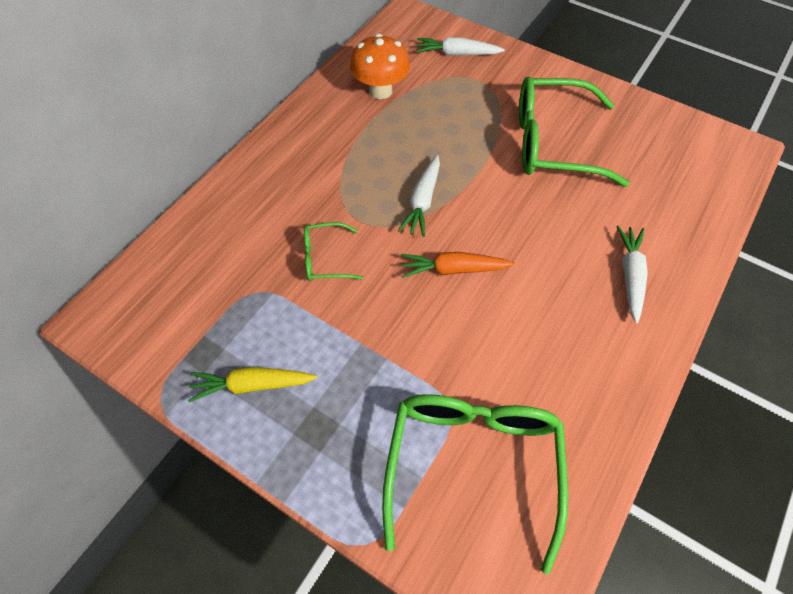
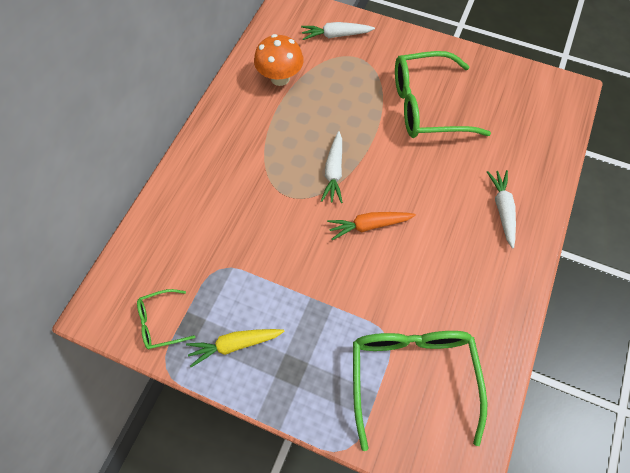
camera: 10 degrees left, 5 degrees up
green glasses [304,222,363,281] -> green glasses moved to [137,289,195,350]

